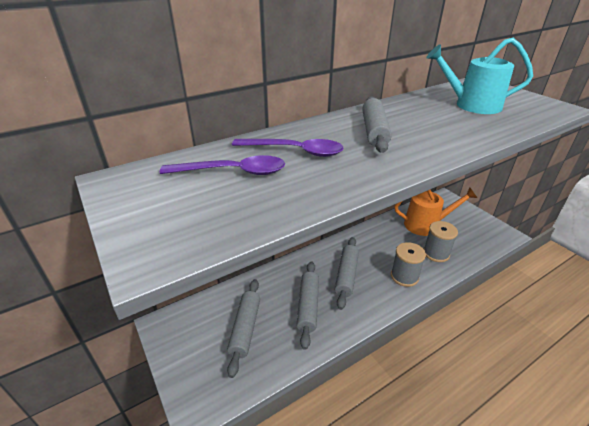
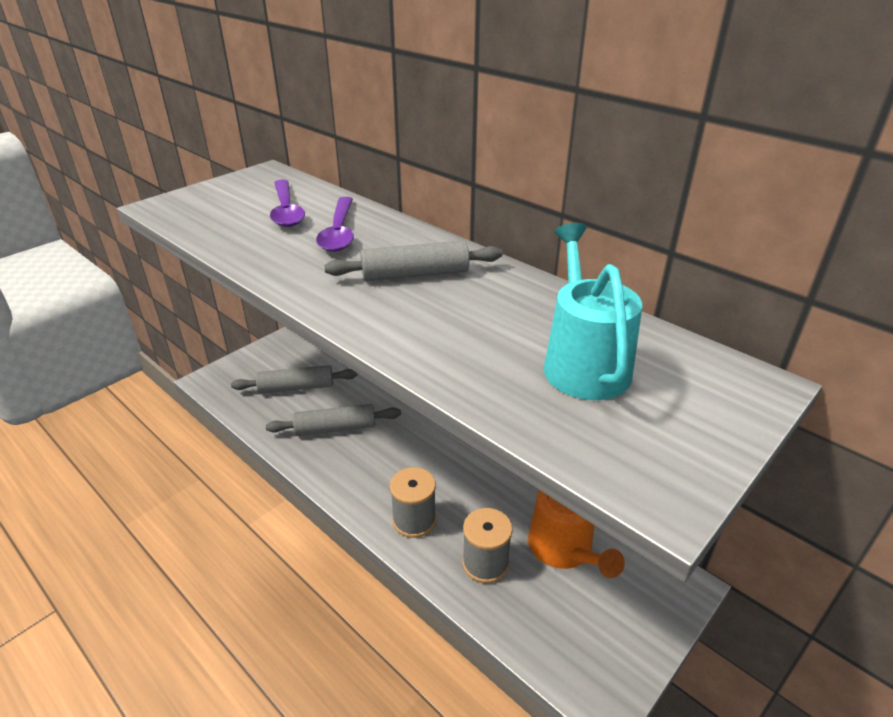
camera: 75 degrees right, 0 degrees up
grey rolling pin [335,237,359,310] -> none

